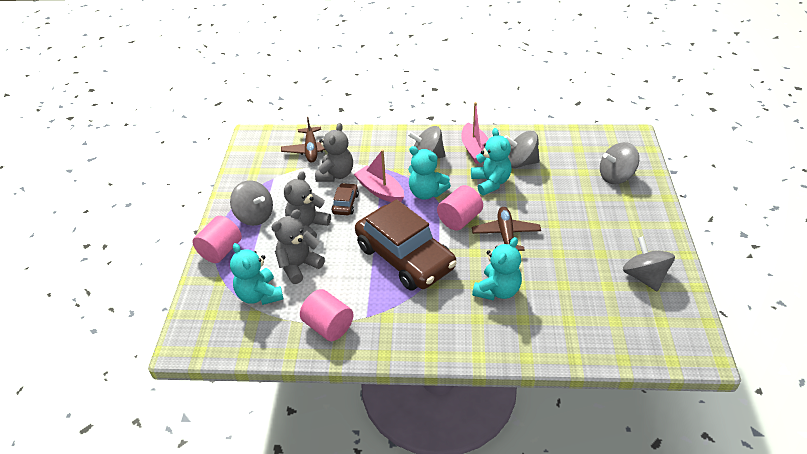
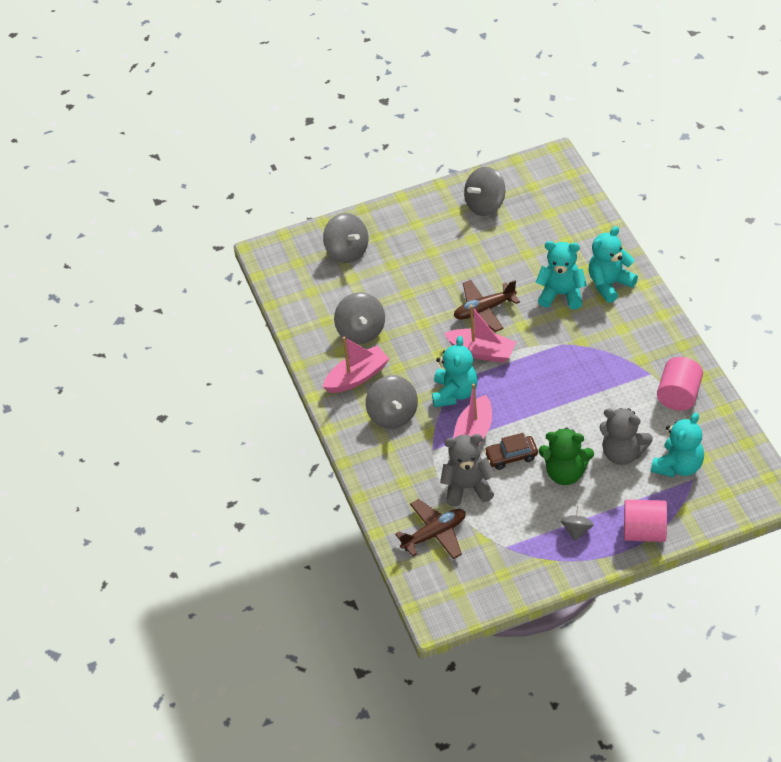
camera: 110 degrees left, 5 degrees up
grey spinning top [230,180,273,226] -> grey spinning top [561,505,594,541], size x0.58
grey teddy bear [284,171,331,238] -> green teddy bear [539,427,594,485]
brown car [355,199,456,291] -> none
pink cylinder [437,185,483,231] -> pink boat [444,305,516,363]
turquoise teddy bear [471,128,511,195] -> turquoise teddy bear moved to [589,226,638,303]

